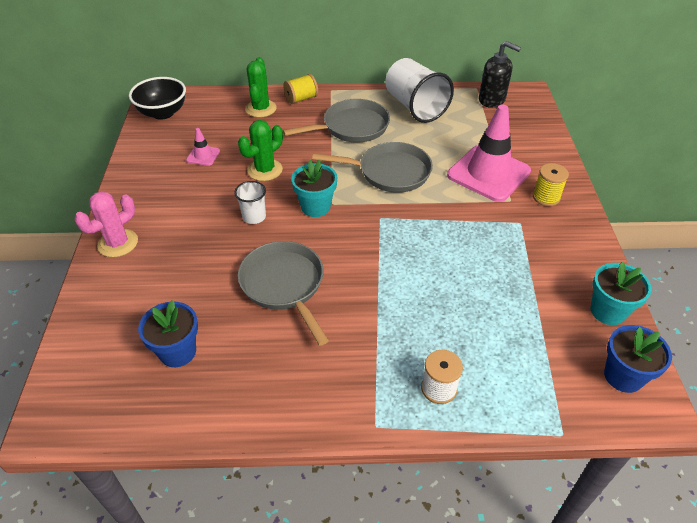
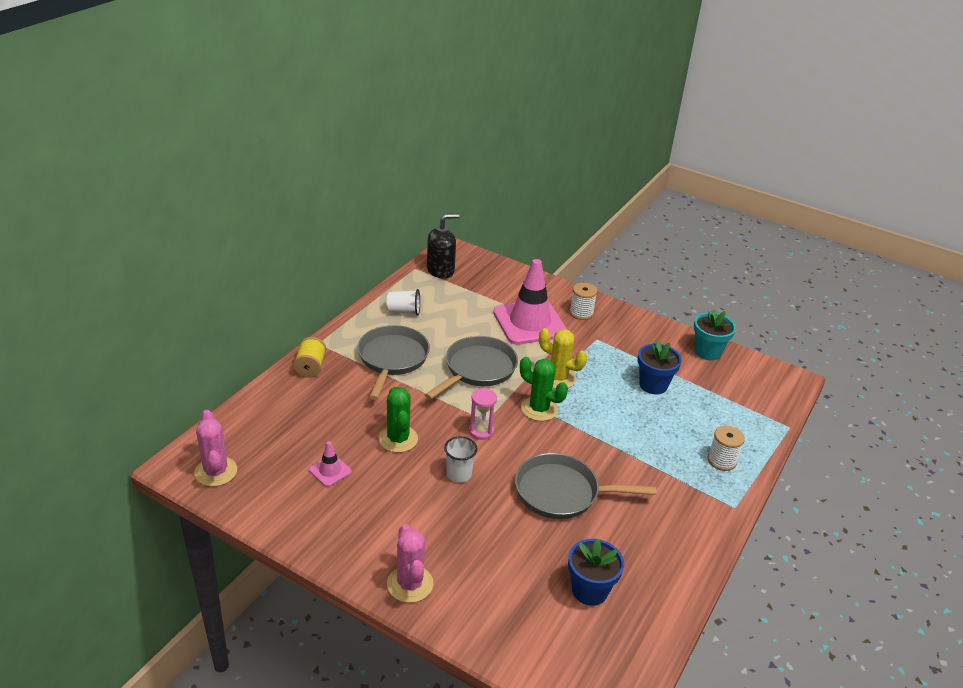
camera: 60 degrees left, 10 degrees down
black bowl [129,77,186,120] -> pink cactus [194,410,237,487]
green cactus [245,57,277,118] -> green cactus moved to [520,357,568,421]
turquoise flower pot [291,160,337,217] -> pink hourglass [469,388,497,440]
white cup [385,58,454,123] -> white cup [386,289,420,316], size x0.50
yellow spool [533,163,569,206] -> white spool [569,282,597,320]
blue flower pot [604,325,672,393] -> blue flower pot moved to [638,340,682,394]
none -> yellow cactus [539,328,587,389]

